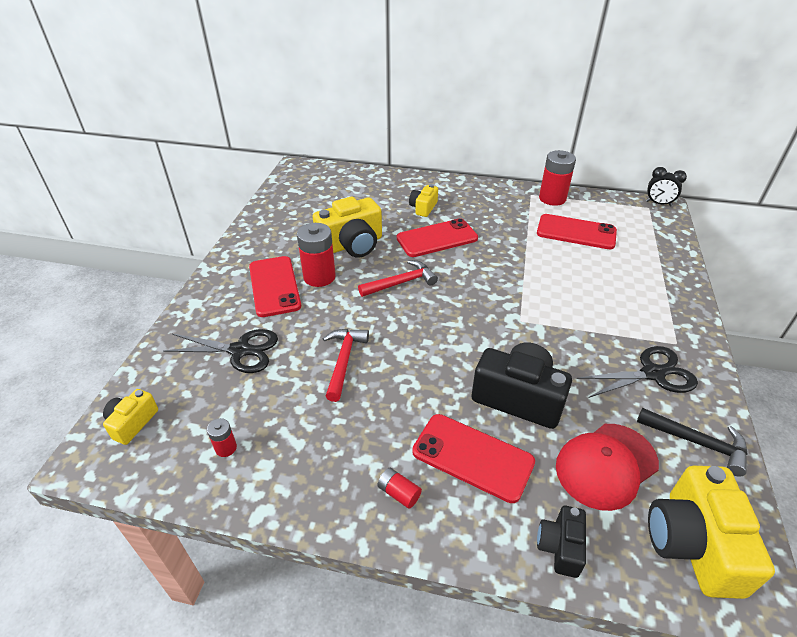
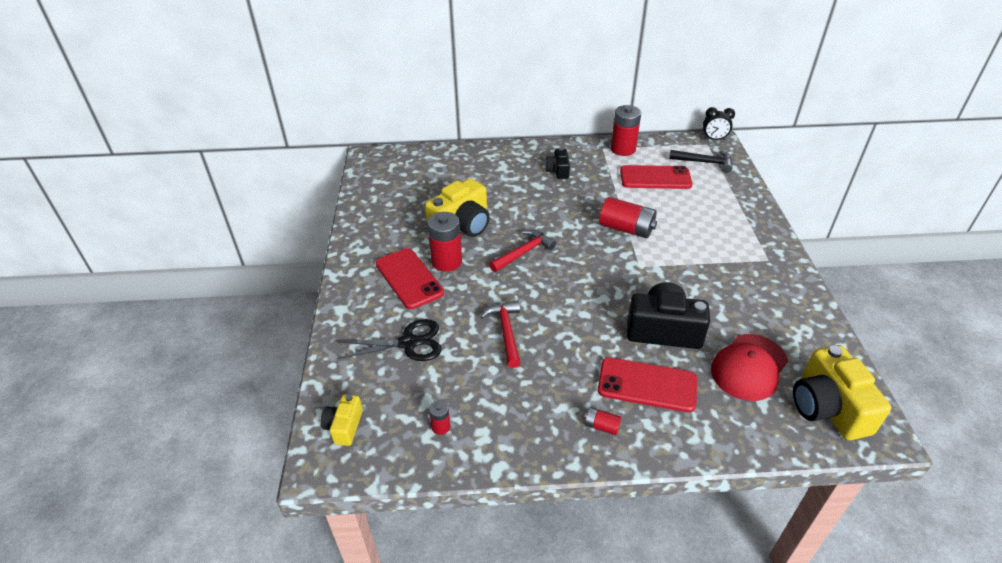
camera: 15 degrees left, 0 degrees up
red phone [397,218,478,257] -> none
yellow camera [409,184,438,217] -> none
black camera [537,506,586,578] -> black camera moved to [545,147,570,179]
black scissors [577,346,698,398] -> none
black hammer [637,408,748,477] -> black hammer moved to [669,150,733,172]
none -> red battery [599,197,657,238]

